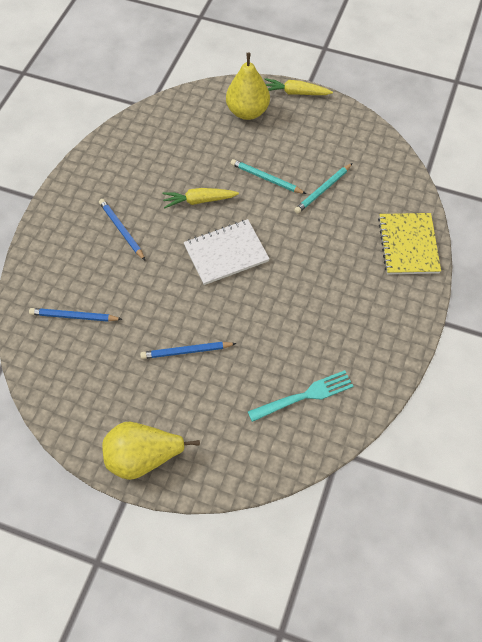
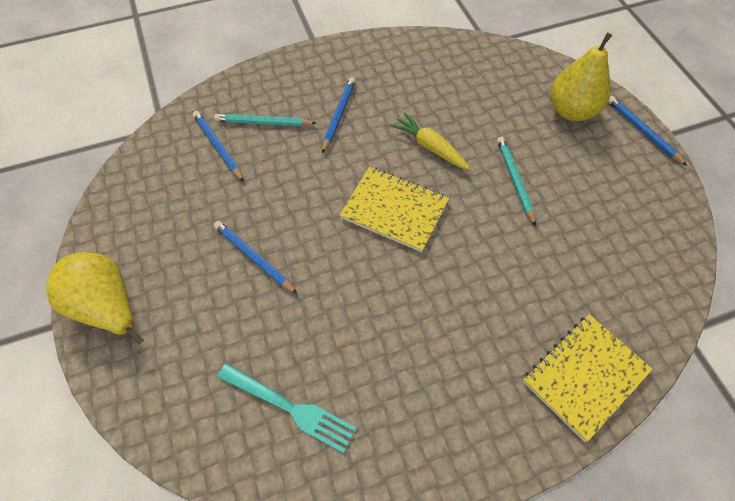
camera: 50 degrees right, 0 degrees up
white notebook [184,219,270,285] -> yellow notebook [340,167,449,252]
yellow carrot [264,78,333,95] -> blue pencil [608,96,687,166]
turquoise pencil [294,163,352,214] -> turquoise pencil moved to [214,114,316,126]

